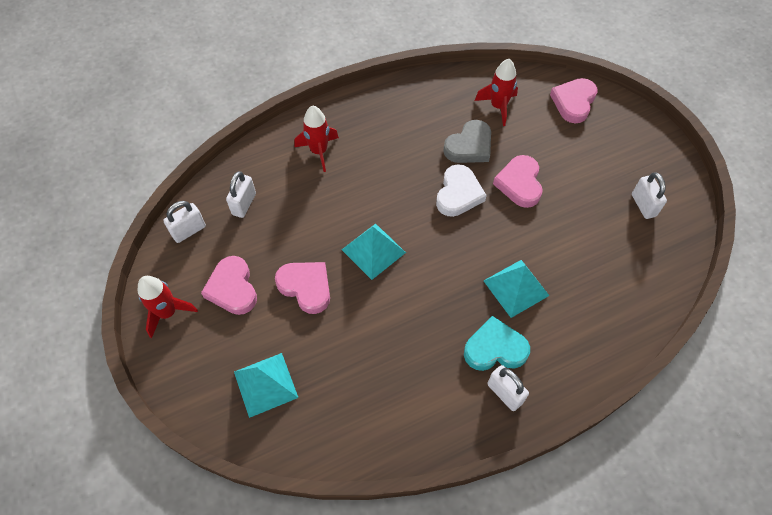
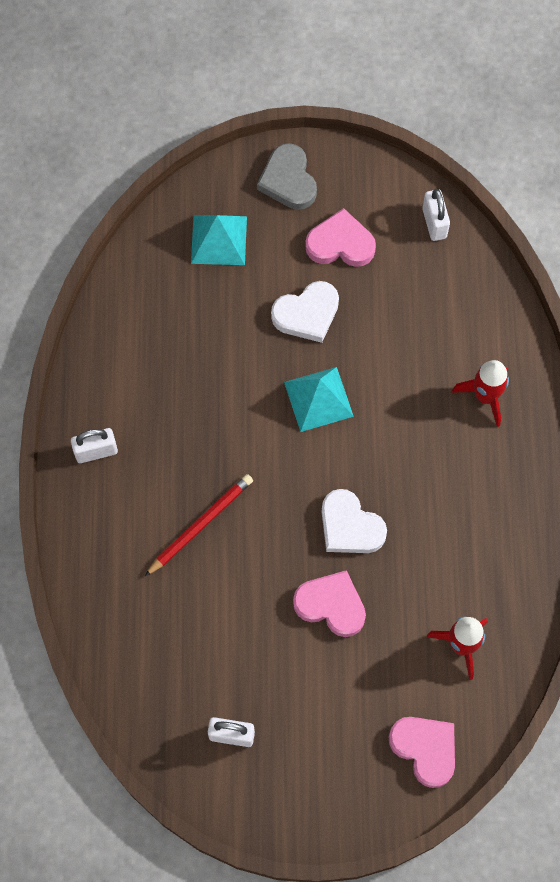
camera: 115 degrees right, 10 degrees up
red rocket [138,276,198,338] -> none
white padlock [226,171,256,218] -> none
pink heart [275,262,330,314] -> white heart [271,281,339,343]
grey heart [443,120,491,163] -> grey heart moved to [257,143,317,210]
turquoise heart [464,316,530,371] -> none
turquoise pyramid [484,260,550,318] -> red pencil [145,474,253,576]

